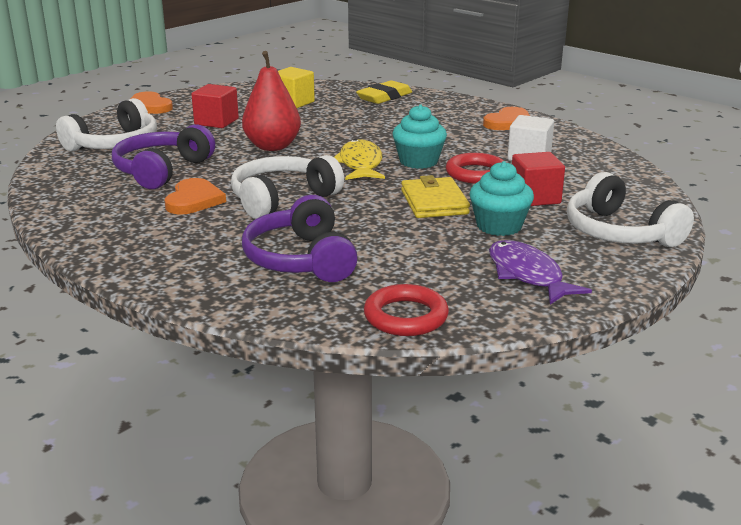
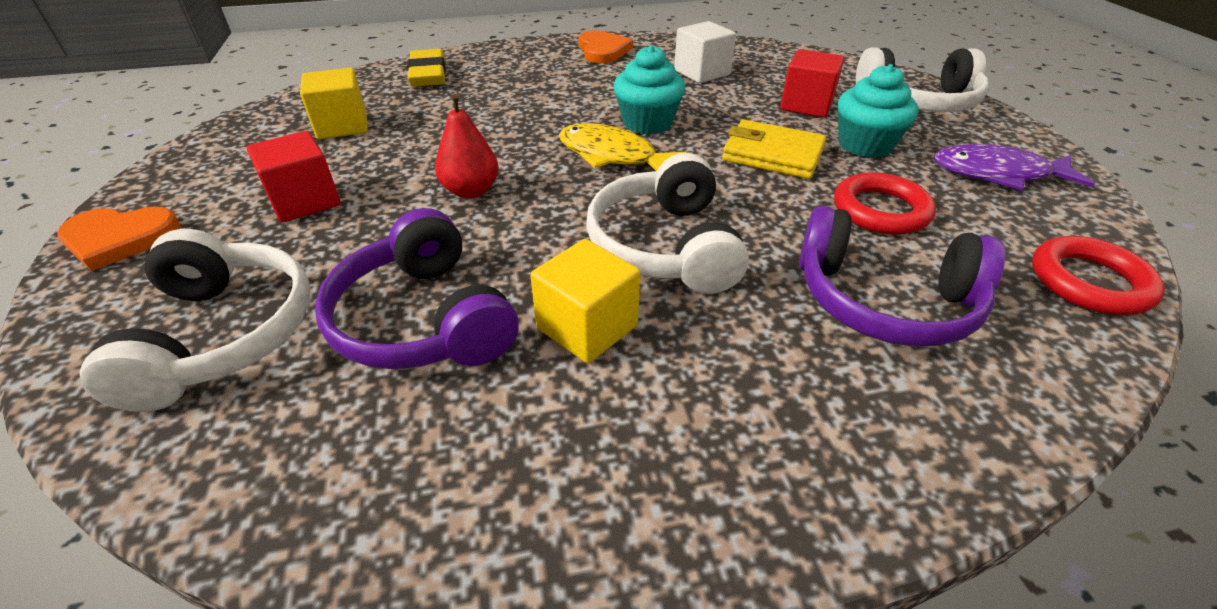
camera: 55 degrees left, 15 degrees up
orange heart [165,178,226,214] -> yellow cube [530,239,640,363]
red pear [242,51,301,151] -> red pear [435,94,499,199], size x0.66
red ring [446,153,504,184] -> red ring moved to [834,172,936,235]

